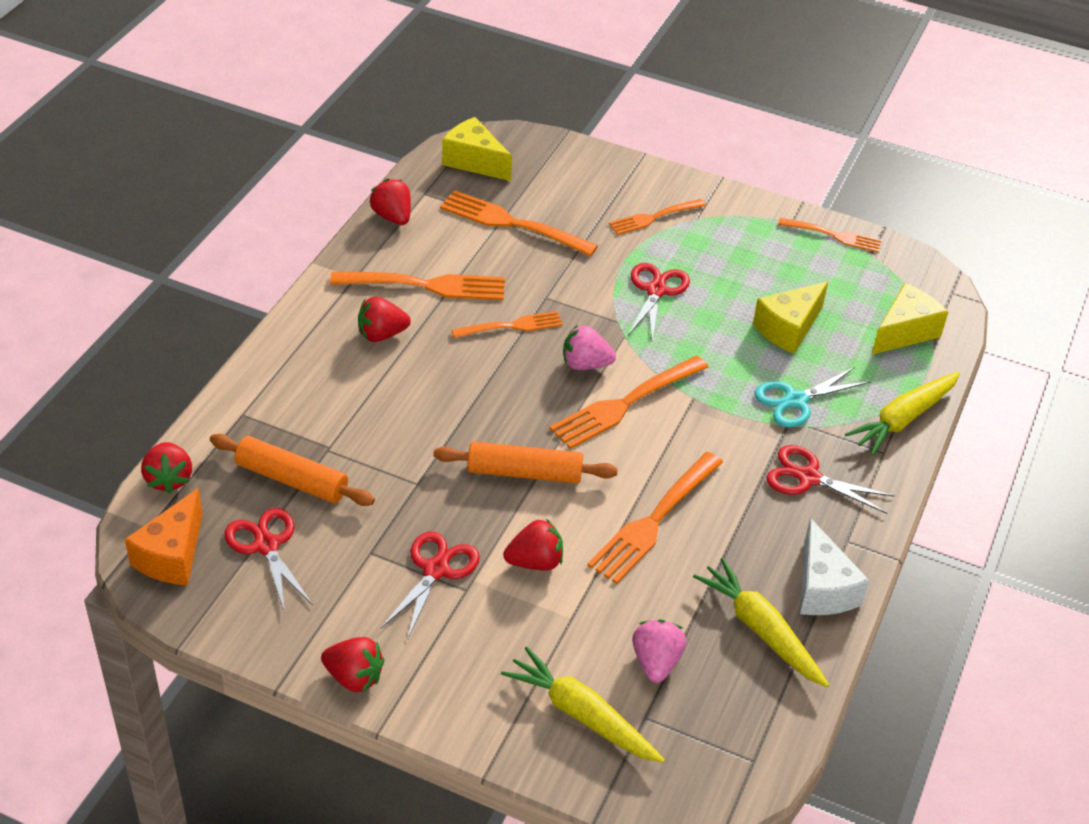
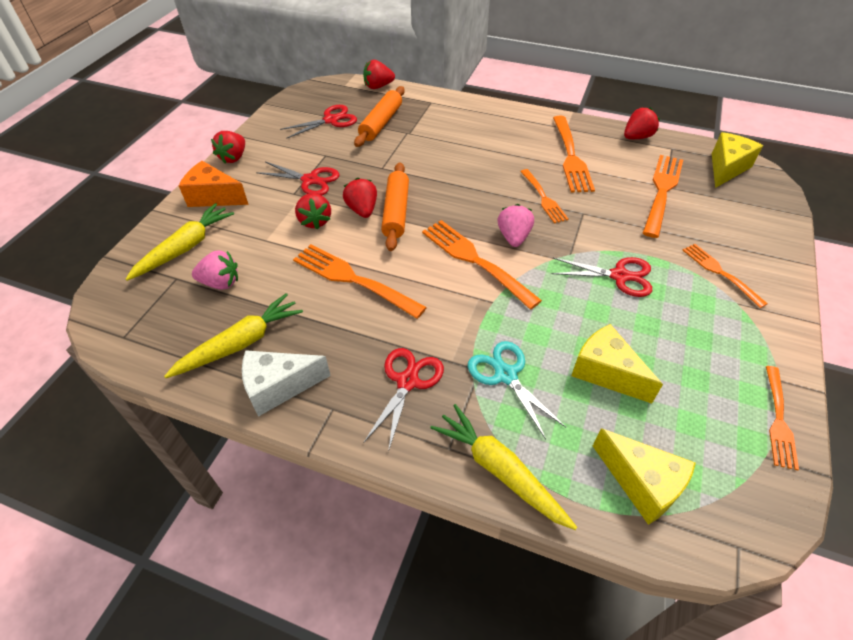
camera: 90 degrees right, 5 degrees up
orange cheese [125,488,203,585] -> orange cheese moved to [179,161,249,207]
red strawberry [358,297,411,342] -> red strawberry moved to [343,178,377,218]

